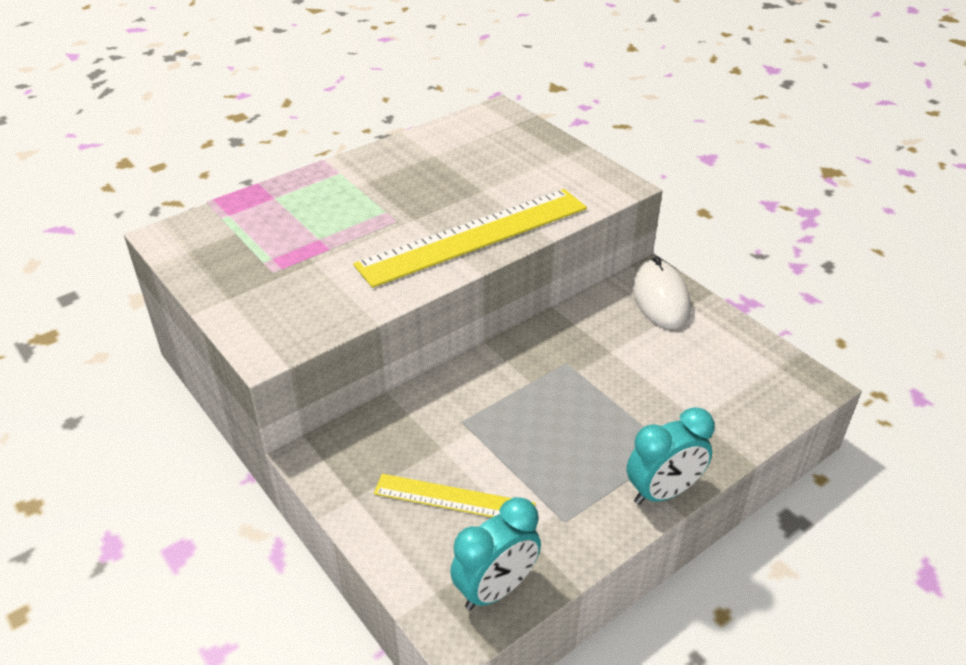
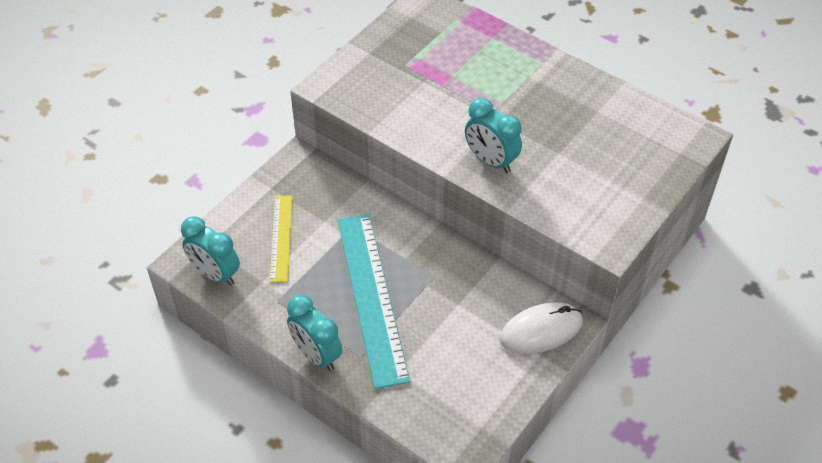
camera: 75 degrees right, 10 degrees up
yellow ruler [353,189,587,288] -> turquoise clock [465,98,522,173]
none -> turquoise ruler [338,214,410,389]

